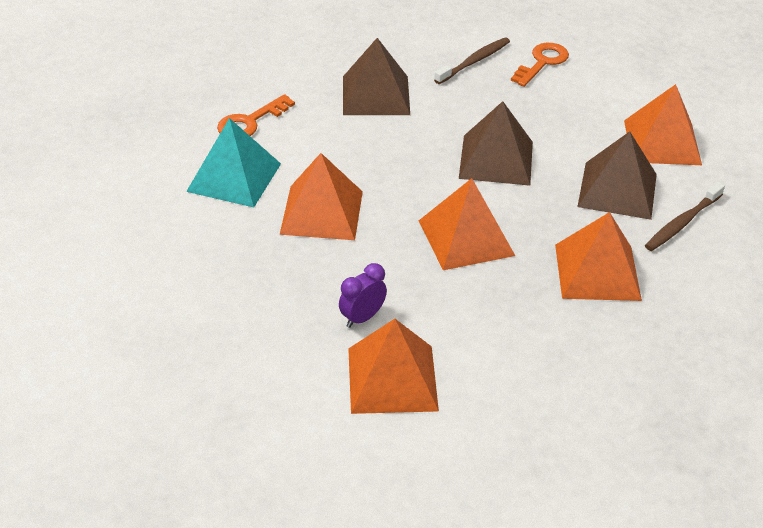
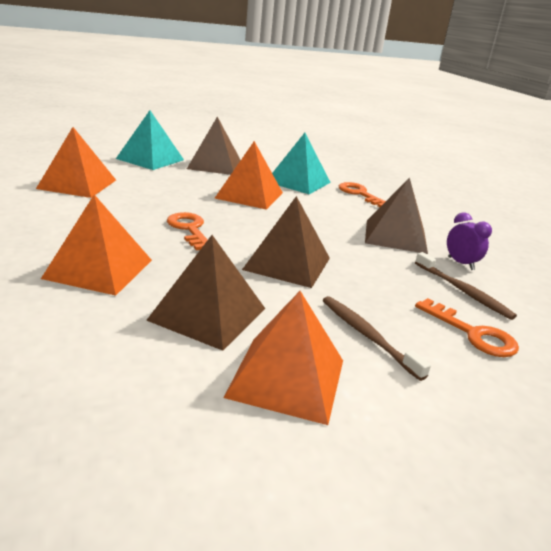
camera: 100 degrees right, 15 degrees down
purple clock [339,263,387,328] -> purple clock moved to [447,212,492,270]
orange pyramid [419,178,515,270] -> orange key [167,212,208,250]
brown toothbrush [645,182,725,251] -> brown toothbrush moved to [323,296,431,381]
none -> turquoise pyramid [116,110,184,170]
none -> brown pyramid [187,117,241,175]

